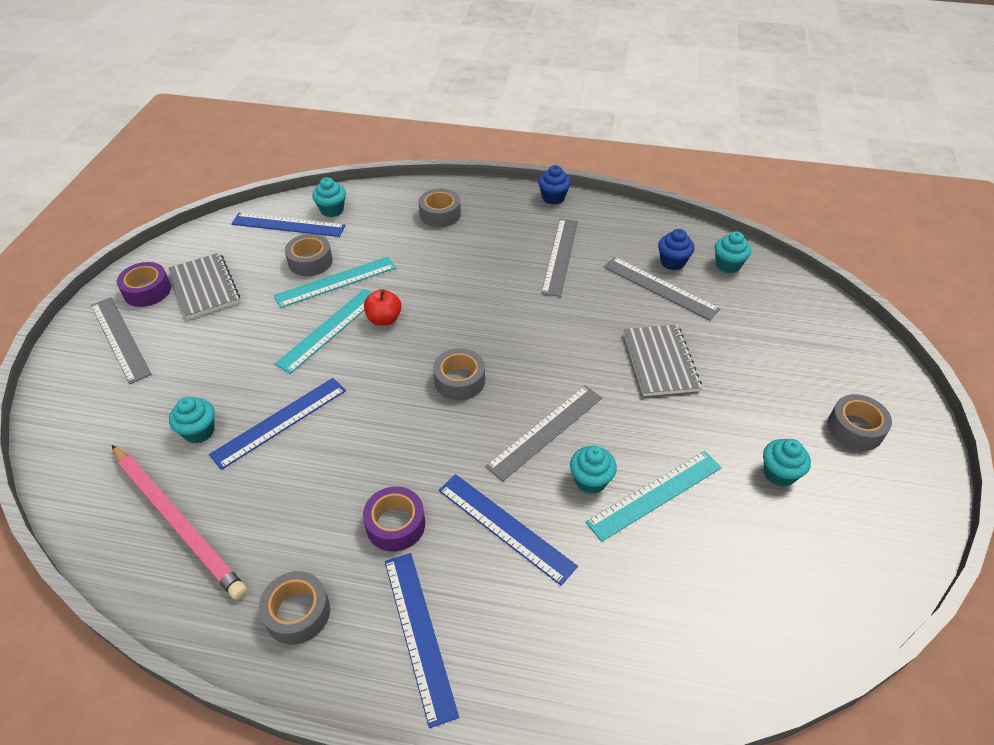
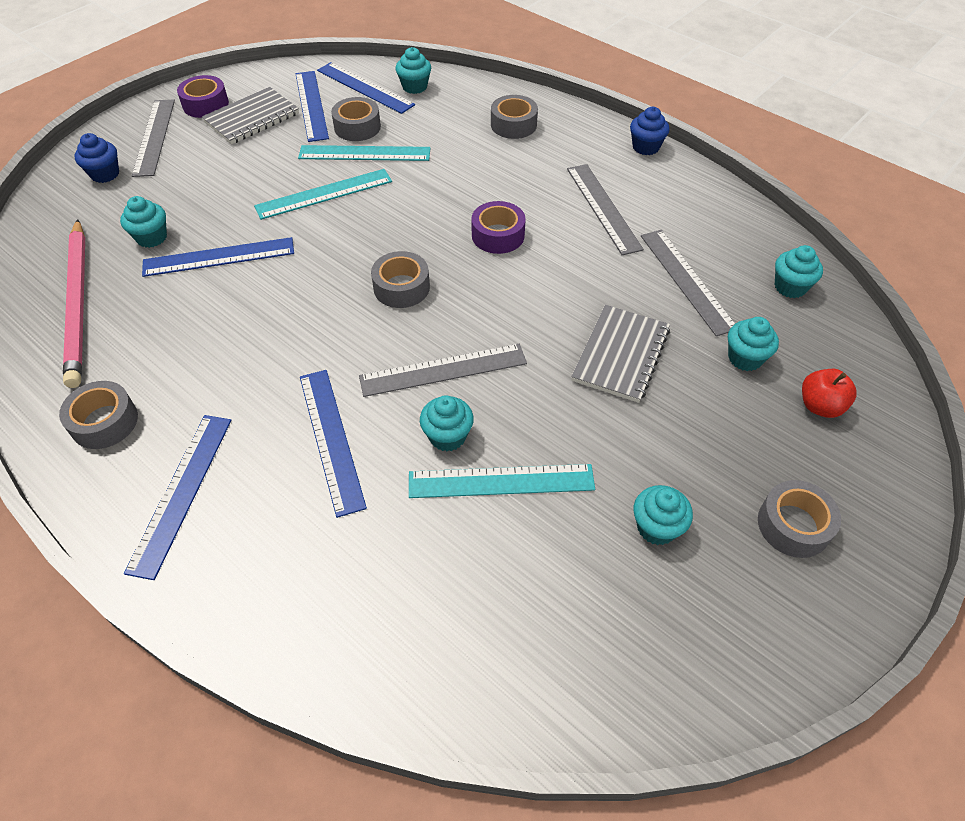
camera: 30 degrees right, 5 degrees up
grey notebook [168,253,240,319] -> grey notebook turned 45 degrees clockwise [202,87,299,144]
purple tape [363,486,425,552] -> purple tape moved to [471,201,526,254]
red apple [364,289,402,326] -> red apple moved to [802,369,857,418]
grey ruler [541,219,578,297] -> grey ruler turned 60 degrees counterclockwise [567,164,644,255]
blue cupcake [658,229,695,270] -> blue cupcake moved to [75,133,119,183]
none -> blue ruler [296,71,329,142]
none -> turquoise cupcake [728,317,779,371]

